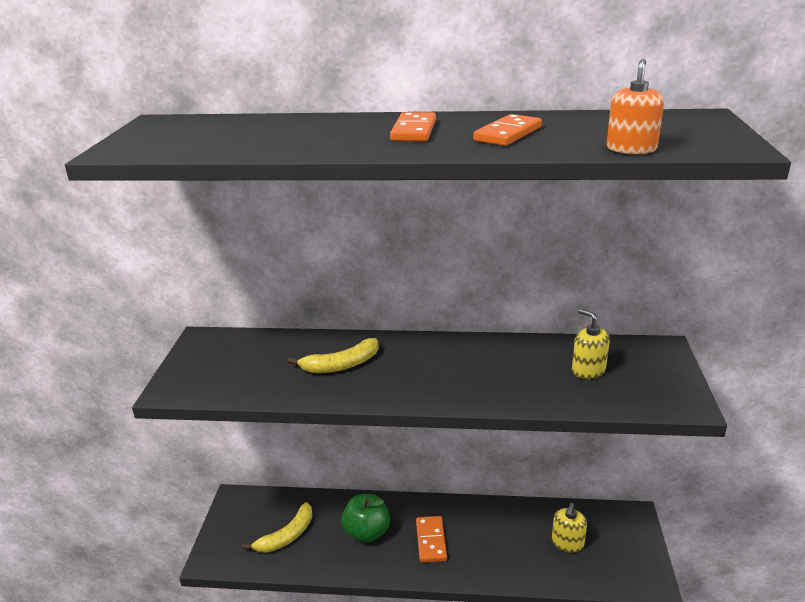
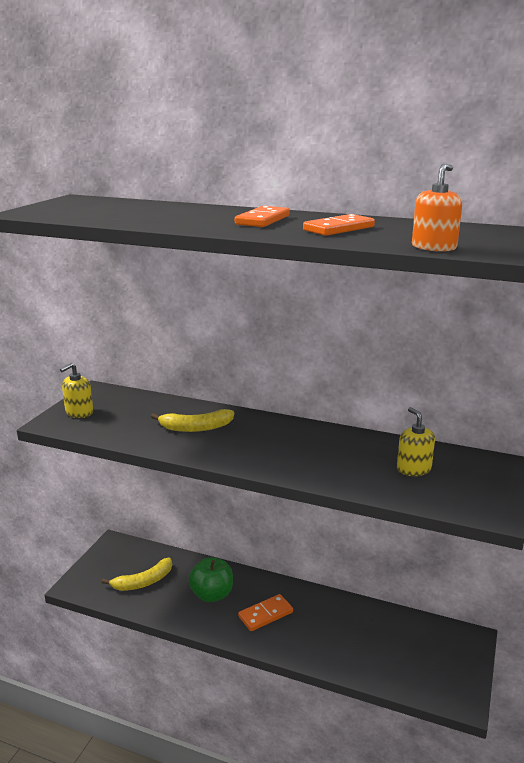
camera: 15 degrees right, 5 degrees down
orange domino [416,516,447,563] -> orange domino turned 45 degrees clockwise [238,594,293,631]
yellow soap dispenser [552,503,587,553] -> yellow soap dispenser moved to [60,363,93,418]

